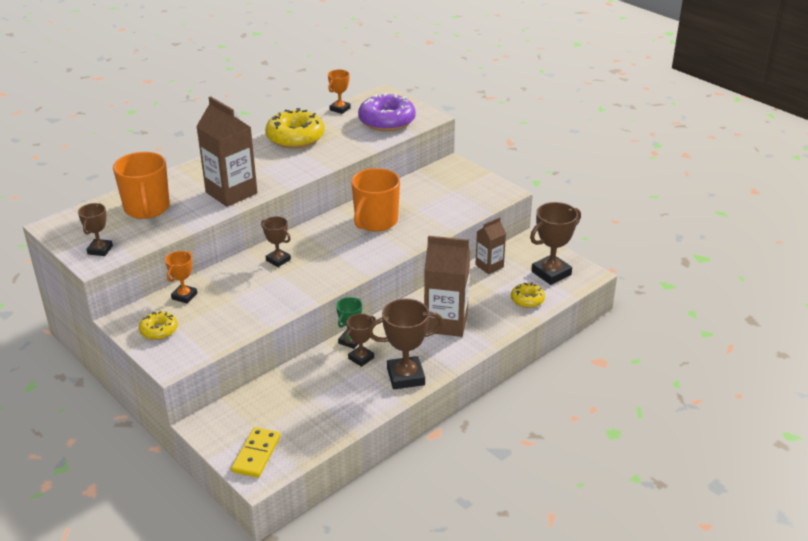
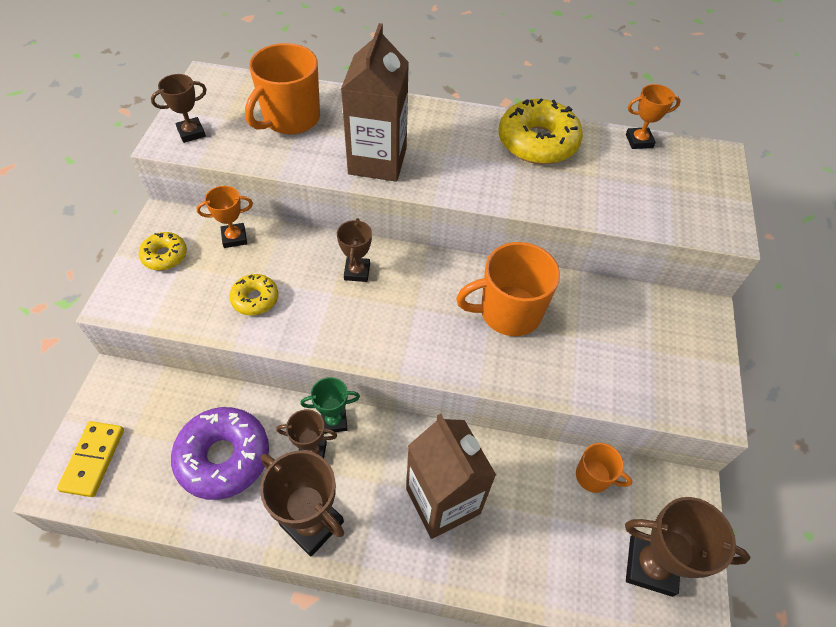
camera: 50 degrees right, 20 degrees up
yellow domino [231,427,280,478] -> yellow domino turned 60 degrees counterclockwise [57,421,124,497]
purple donut [358,93,416,131] -> purple donut moved to [171,407,269,500]
brown carton [475,217,506,274] -> orange mug [576,443,632,493]
yellow donut [511,282,545,308] -> yellow donut moved to [229,274,278,316]

